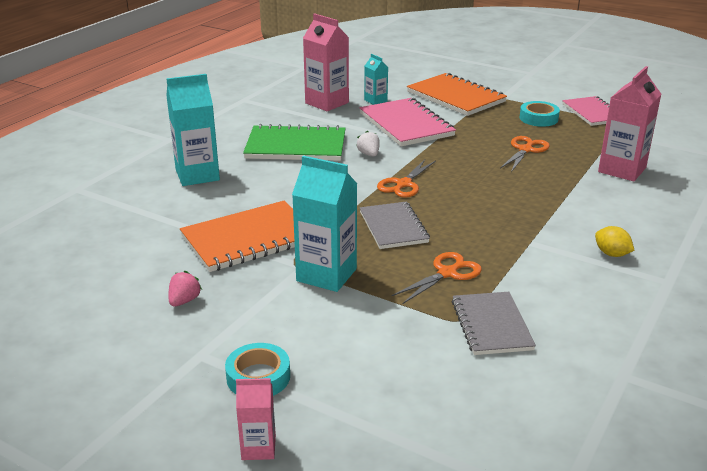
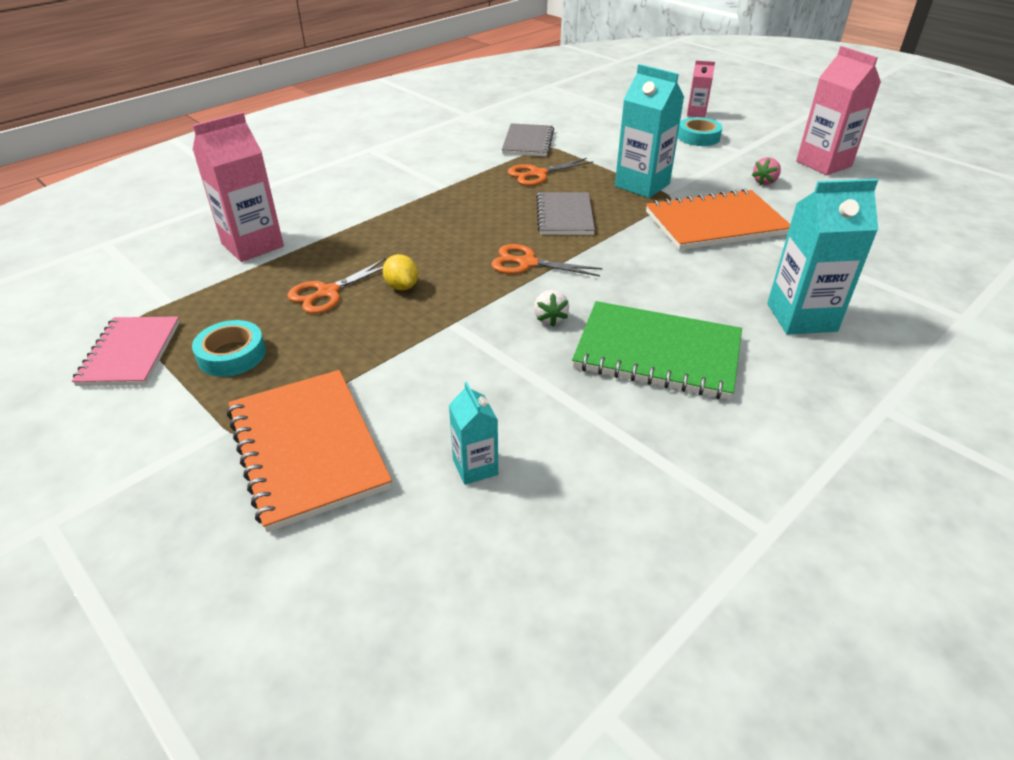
camera: 165 degrees left, 10 degrees up
pink carton [303,14,349,111] -> pink carton moved to [796,46,881,175]
pink notebook [359,98,456,147] -> none
orange scissors [377,159,436,198] -> orange scissors turned 120 degrees counterclockwise [491,244,603,276]
yellow lemon [595,226,634,257] -> yellow lemon moved to [383,254,418,291]

